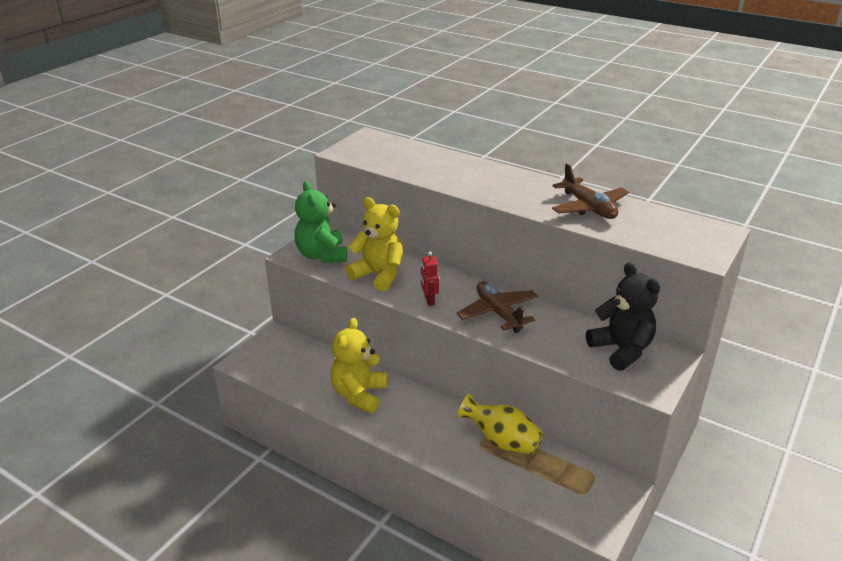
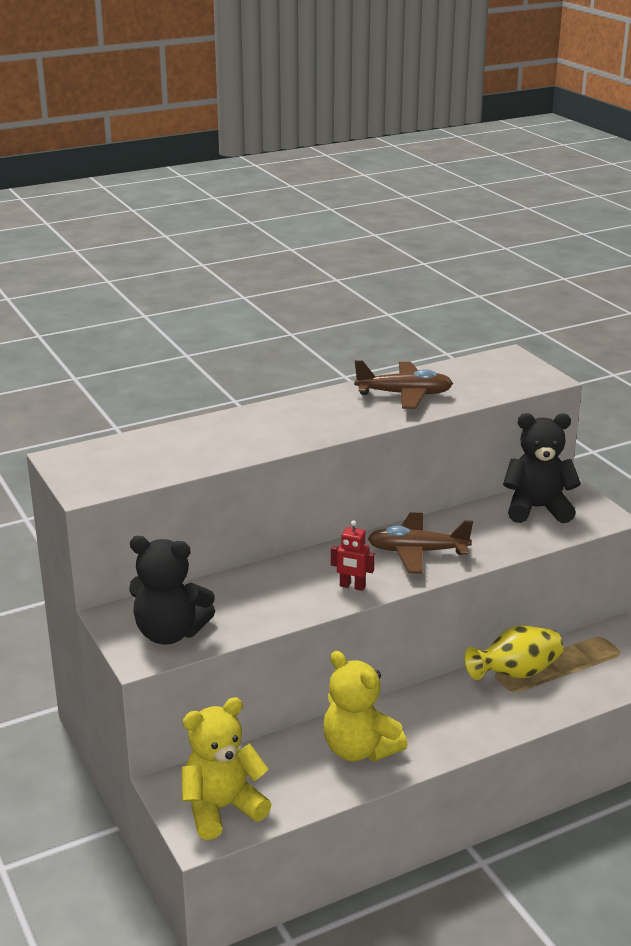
camera: 60 degrees left, 5 degrees down
green teddy bear [295,181,347,263] -> black teddy bear [129,536,215,645]
yellow teddy bear [346,197,403,291] -> yellow teddy bear moved to [181,697,272,840]

